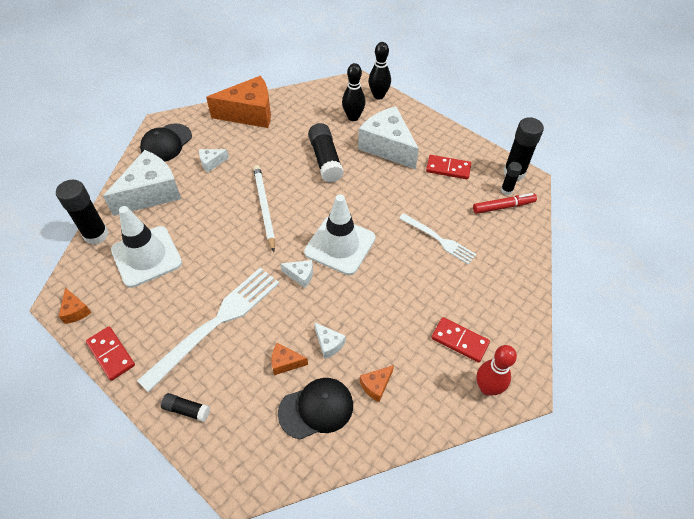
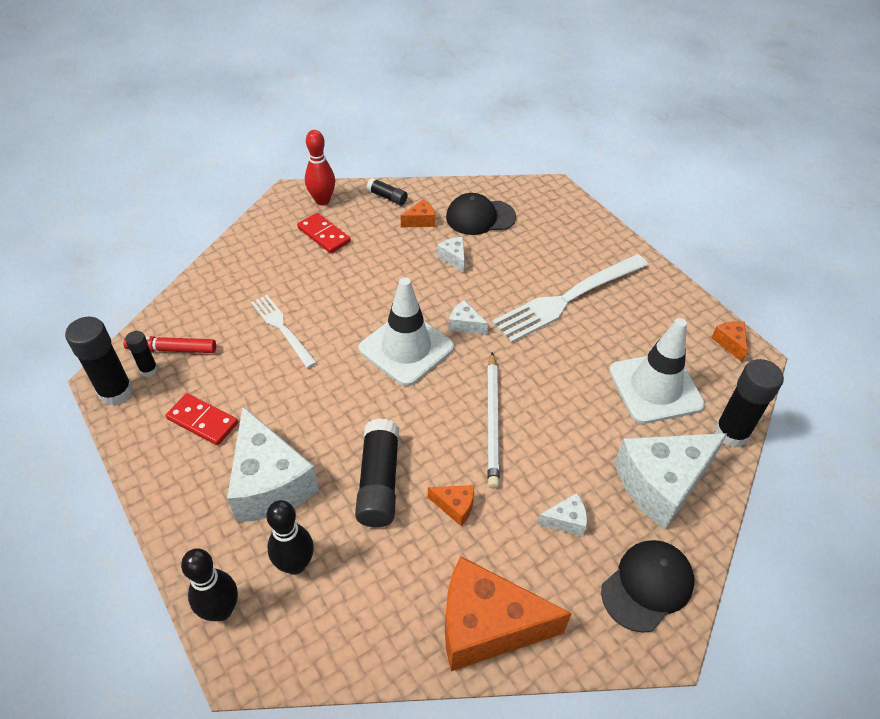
camera: 165 degrees left, 5 degrees down
red domino [86,327,135,381] -> none
black glue stick [161,393,210,422] -> black glue stick moved to [366,178,408,205]
orange cheese [272,343,308,375] -> orange cheese moved to [428,485,474,526]

